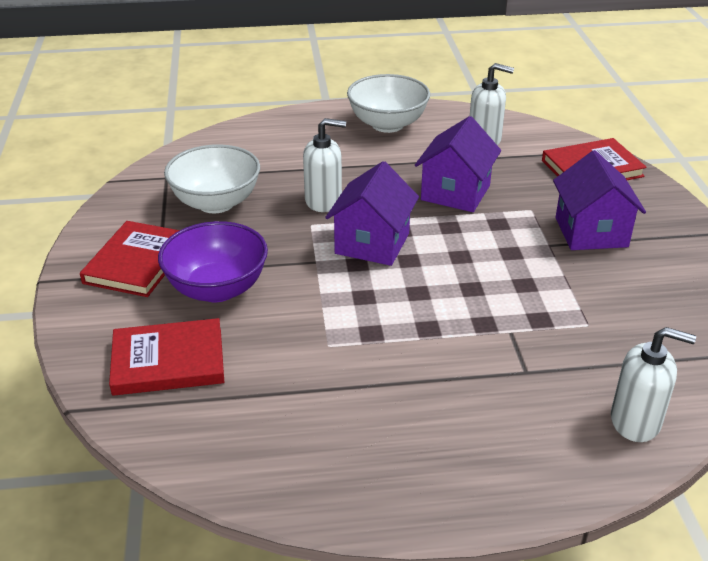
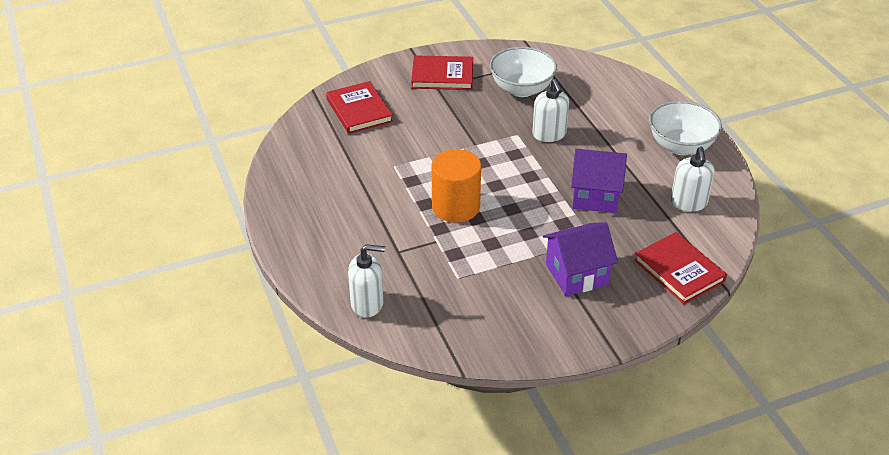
camera: 75 degrees right, 5 degrees up
purple bowl [158,221,268,302] -> none
purple house [325,161,419,266] -> none
white soap dispenser [611,327,696,442] -> white soap dispenser turned 90 degrees counterclockwise [348,244,385,318]
none -> orange cylinder [432,149,481,223]

